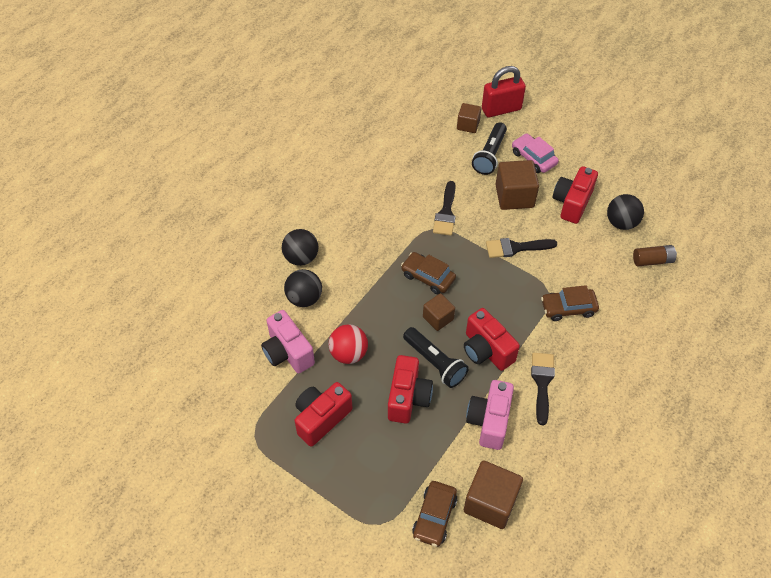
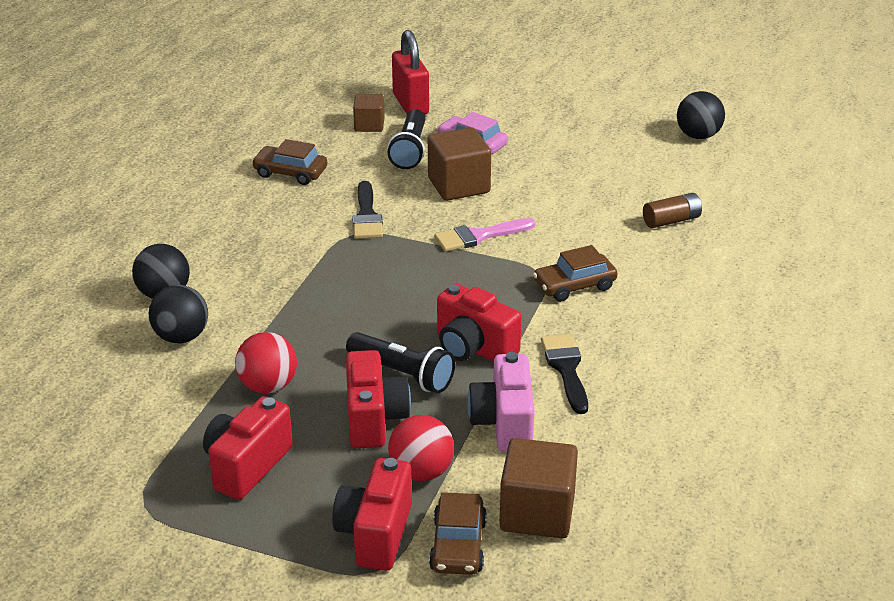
camera: 15 degrees left, 20 degrees down
pink camera [261,310,315,373] -> none
brown car [401,252,456,294] -> brown car moved to [252,139,327,185]
brown cube [423,293,455,331] -> none
red padlock [482,66,526,117] -> red padlock turned 75 degrees counterclockwise [392,30,429,115]
black brush [486,238,557,258] -> pink brush [434,218,536,252]
red camera [553,166,598,224] -> red camera moved to [332,458,412,571]
black ball [607,194,644,230] -> black ball moved to [677,91,725,139]
none -> red ball [388,415,454,481]

